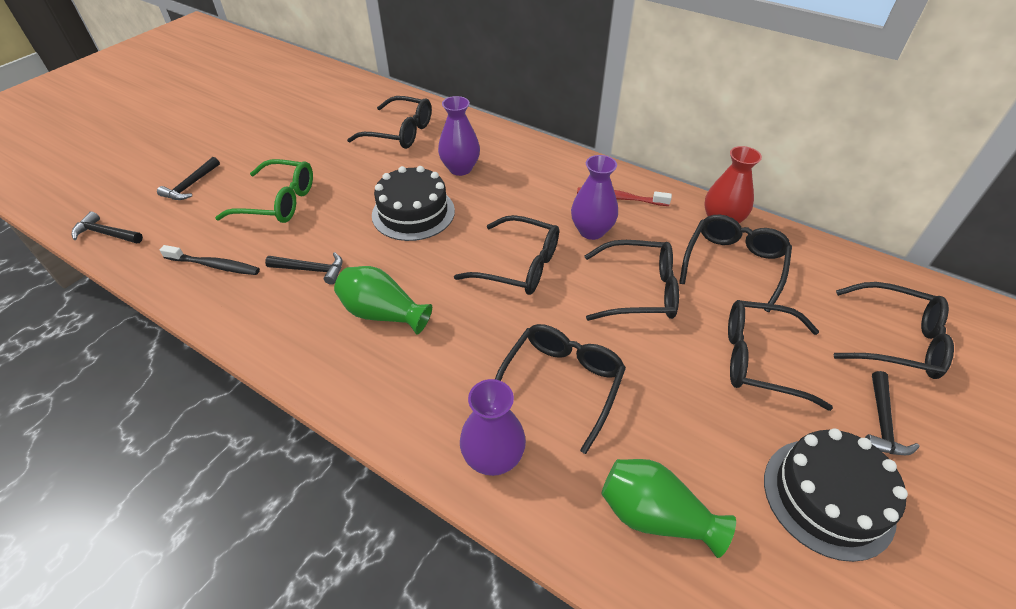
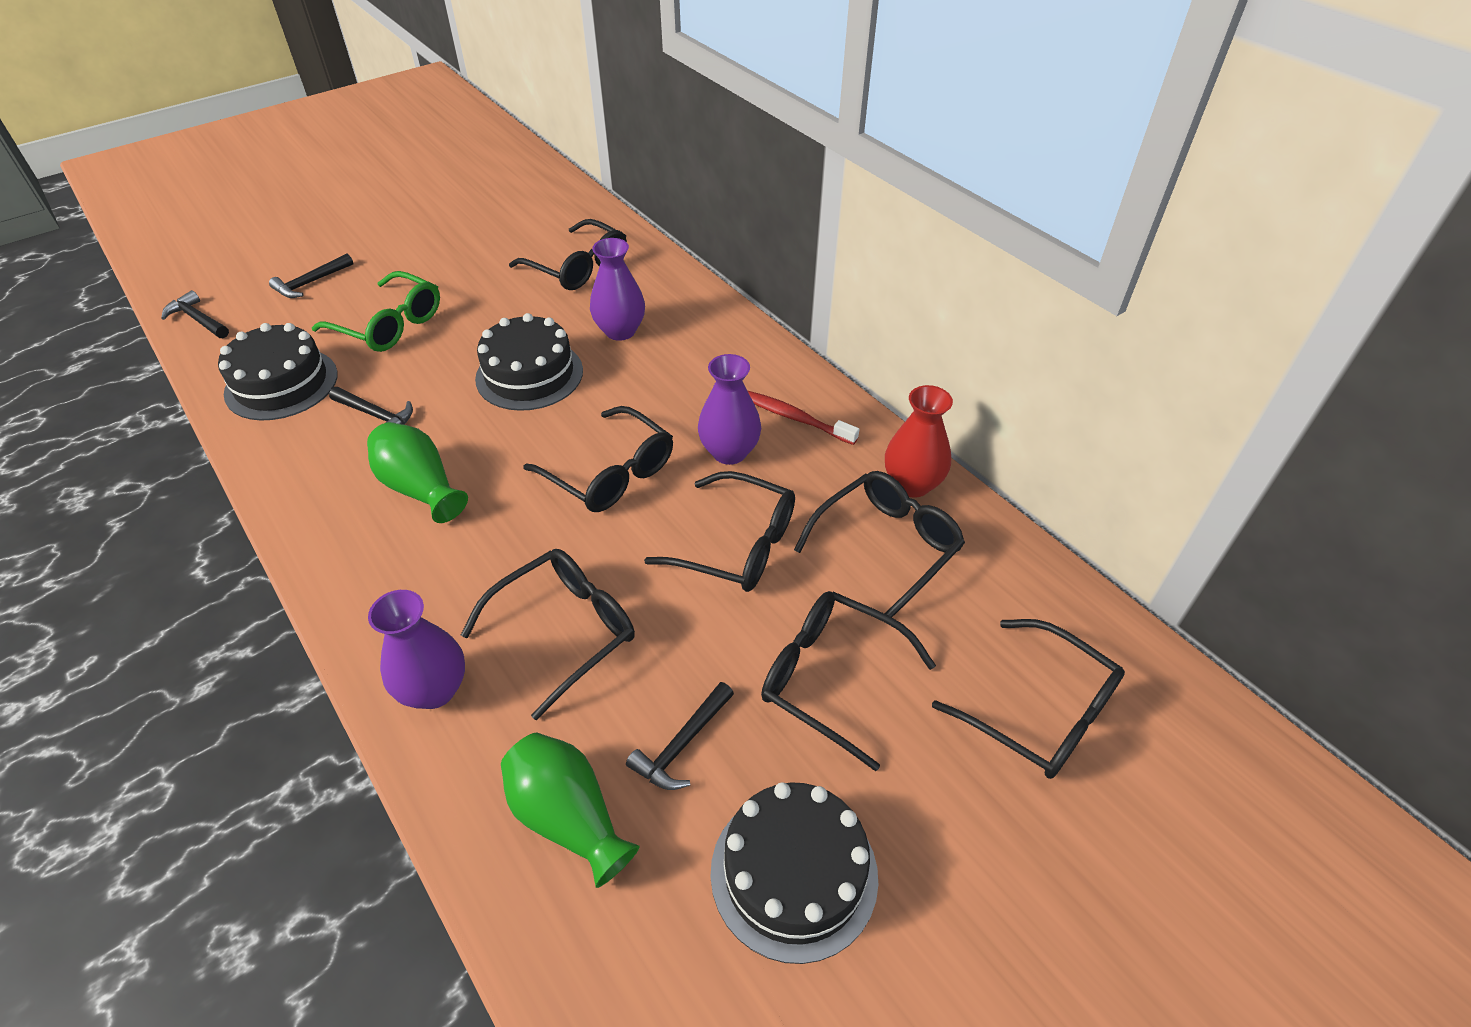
camera: 20 degrees right, 0 degrees up
black toothbrush [160,245,260,275] -> black cake [218,323,338,420]
black hammer [865,371,920,455] -> black hammer moved to [626,682,734,790]

